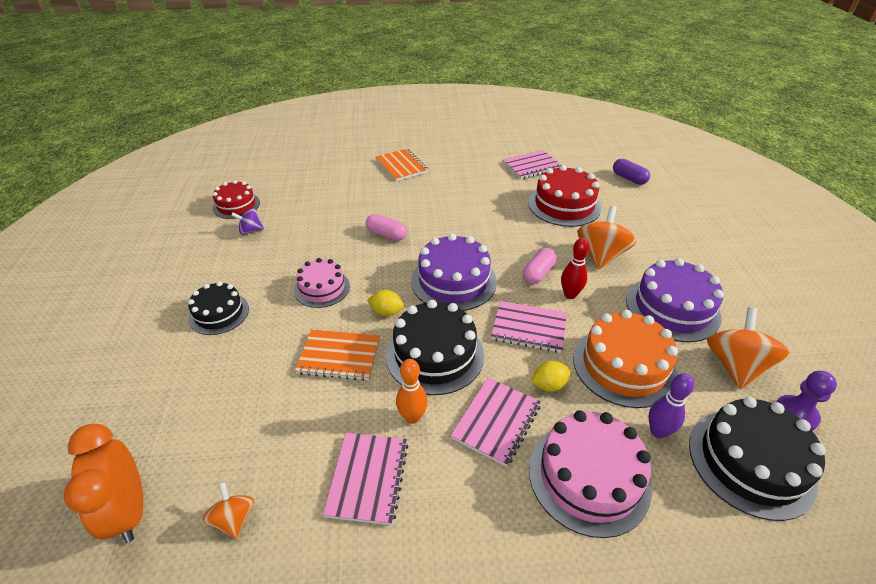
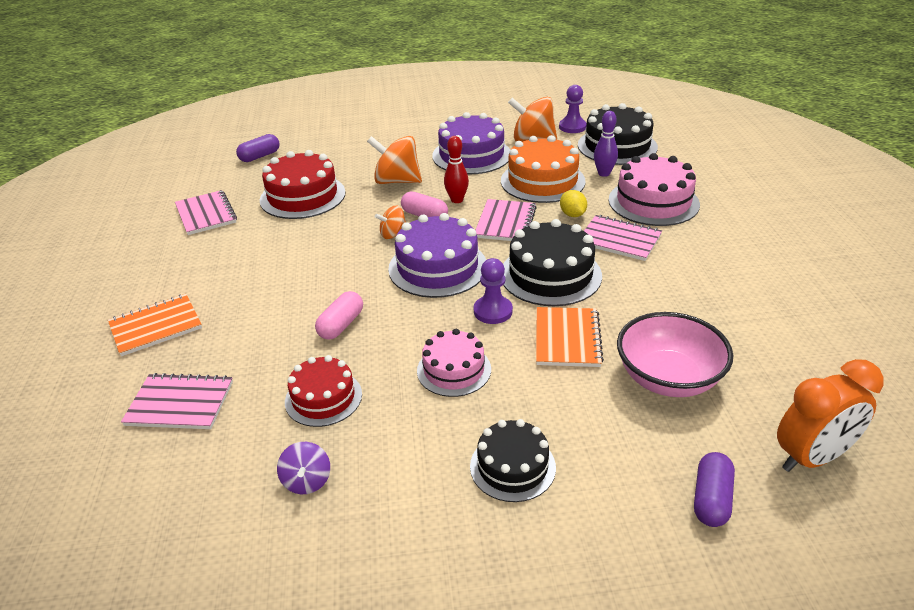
camera: 90 degrees left, 5 degrees down
orange spinning top [202,482,254,539] -> orange spinning top moved to [375,206,406,239]
red cake [213,180,260,219] -> red cake moved to [285,355,362,427]
pink notebook [323,433,409,525] -> pink notebook moved to [121,373,233,429]
yellow lemon [367,290,404,316] -> purple pawn [474,258,513,324]
orange bowling pin [396,359,428,424] -> none
none -> pink bowl [617,312,733,397]
none -> purple capsule [694,452,735,527]

